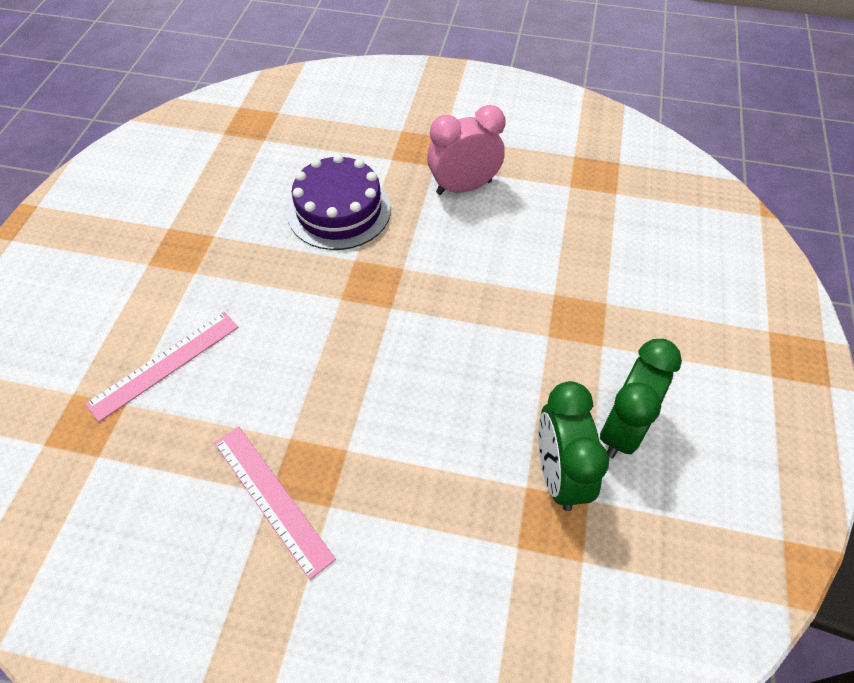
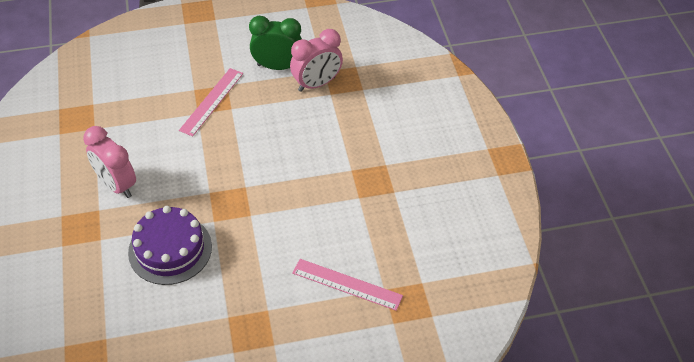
camera: 115 degrees left, 5 degrees down
pink ruler [214,427,336,580] -> pink ruler moved to [179,68,243,136]
green clock [538,381,609,511] -> pink clock [290,29,343,92]

